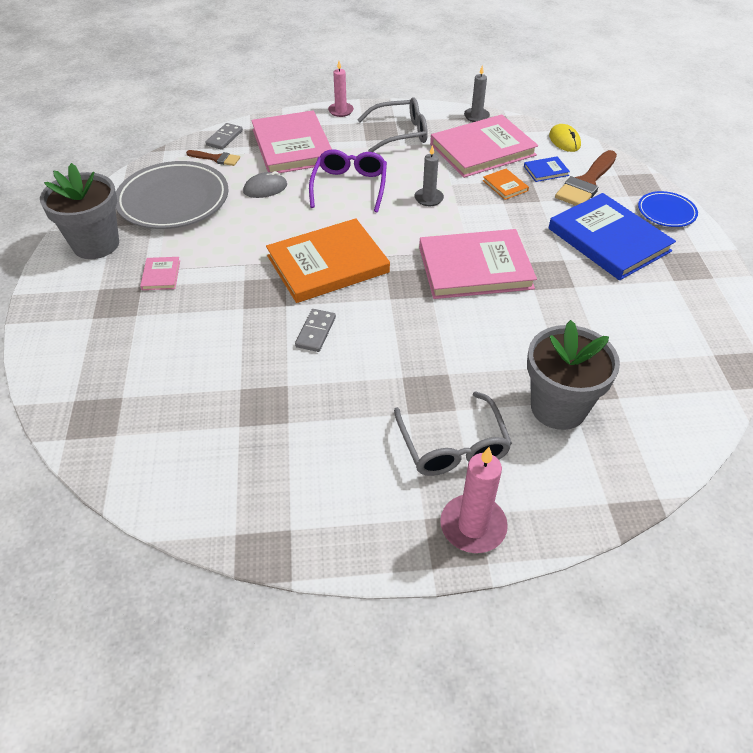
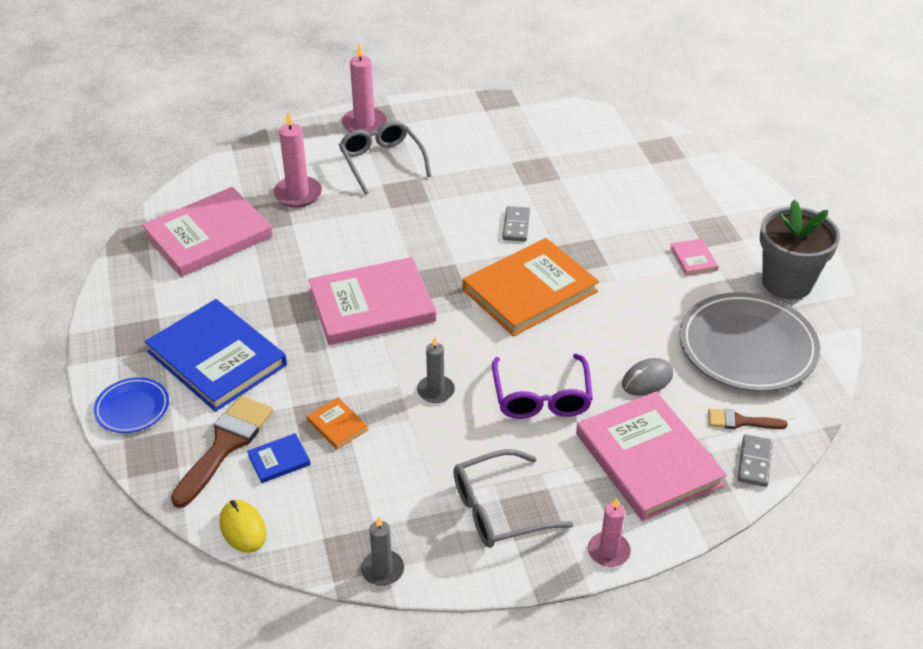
camera: 170 degrees right, 5 degrees down
pink book [430,114,538,178] -> pink book moved to [142,187,273,277]
grey flower pot [527,320,620,430] -> pink candle [273,111,322,207]

